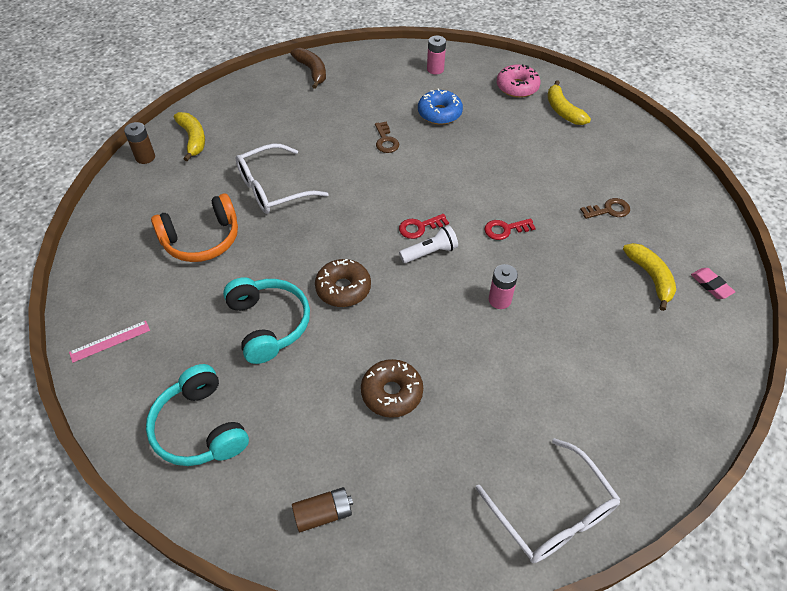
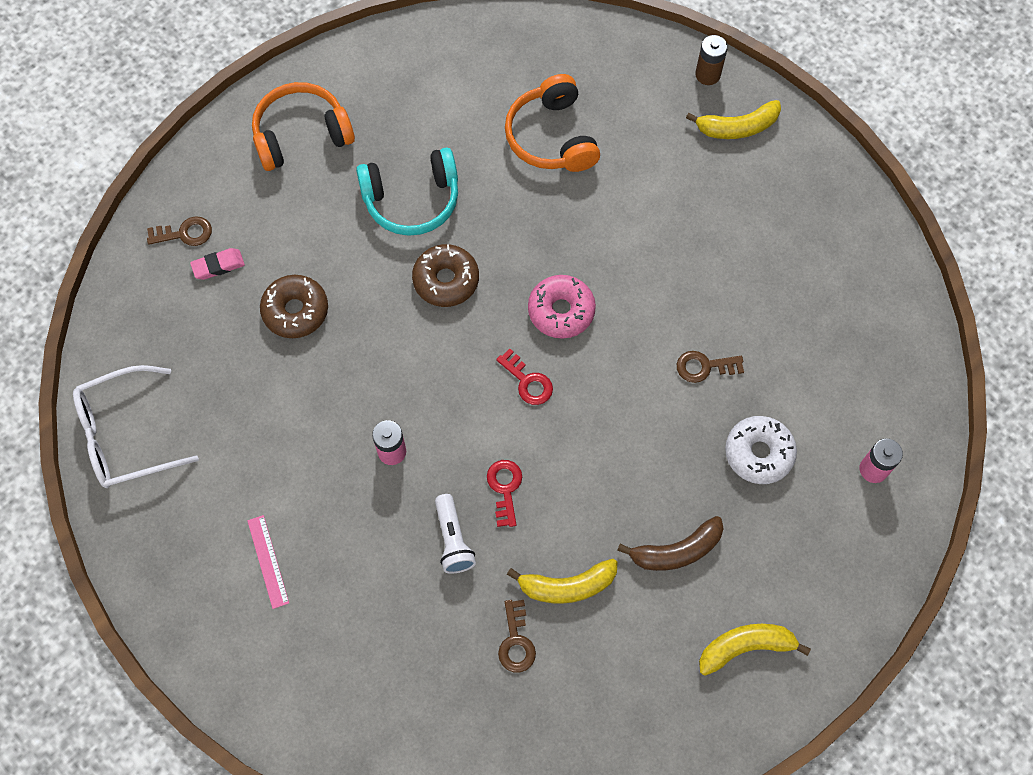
camera: 100 degrees right, 15 degrees up
pink ruler [69,321,150,363] -> pink ruler moved to [247,515,289,609]
turquoise headphones [146,364,249,466] -> orange headphones [252,82,355,171]
white glasses [236,143,329,214] -> none
brown banana [291,48,326,89] -> brown banana moved to [617,516,724,571]
brown battery [292,487,353,532] -> brown key [147,216,212,246]
red key [399,214,449,239] -> red key turned 150 degrees clockwise [496,348,553,405]
white flashlight [399,225,458,263] -> white flashlight moved to [435,494,476,574]
blue donut [418,88,463,125] -> white donut [725,416,797,484]
pink donut [497,64,541,98] -> pink donut moved to [528,275,596,339]
yellow banana [623,243,676,311] -> yellow banana moved to [507,559,617,604]
pink eraser [691,268,735,299] -> pink eraser moved to [190,248,245,280]

